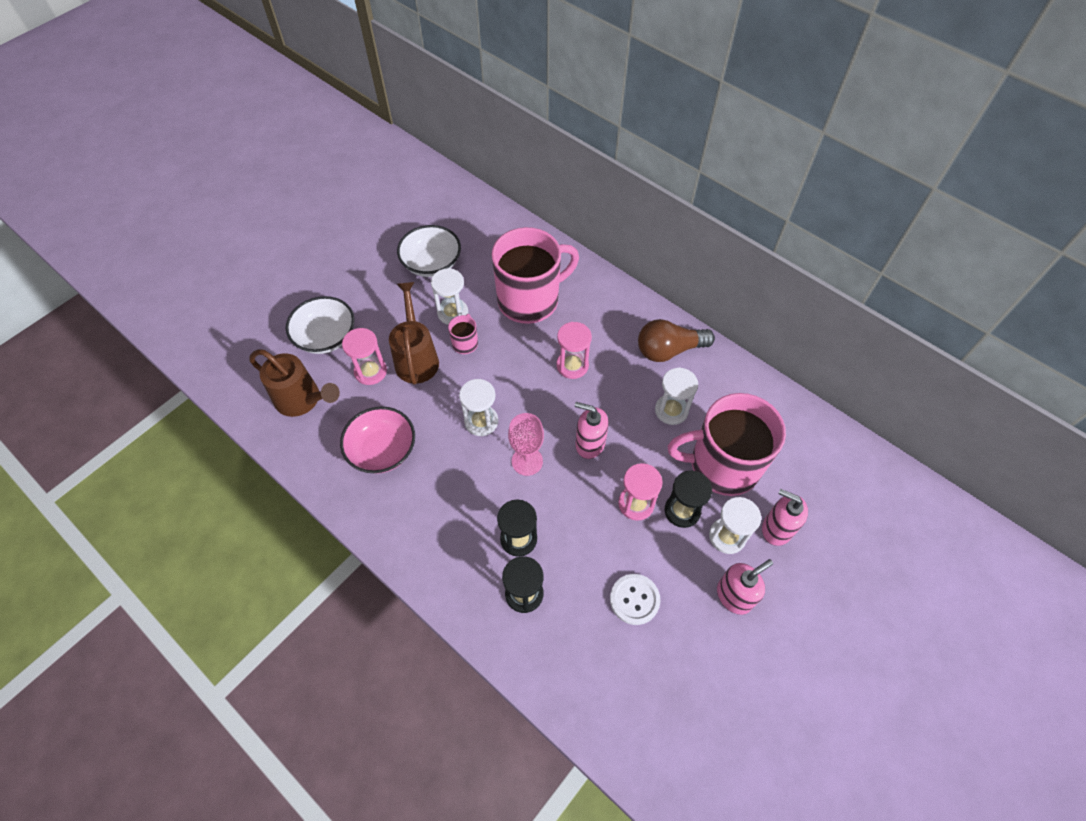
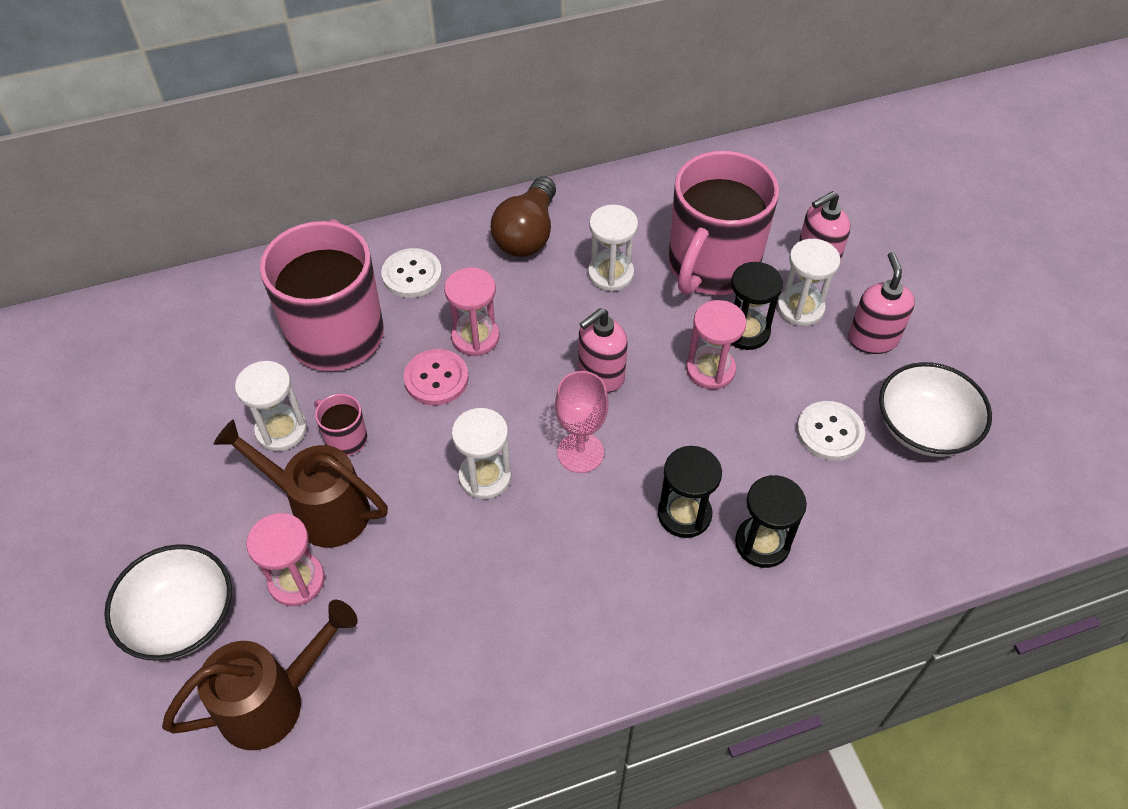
camera: 60 degrees left, 5 degrees down
pink bowl [340,406,415,474] -> none
white bowl [397,225,461,277] -> white bowl moved to [879,362,992,457]
none -> white button [381,248,442,298]
none -> pink button [404,349,468,405]

